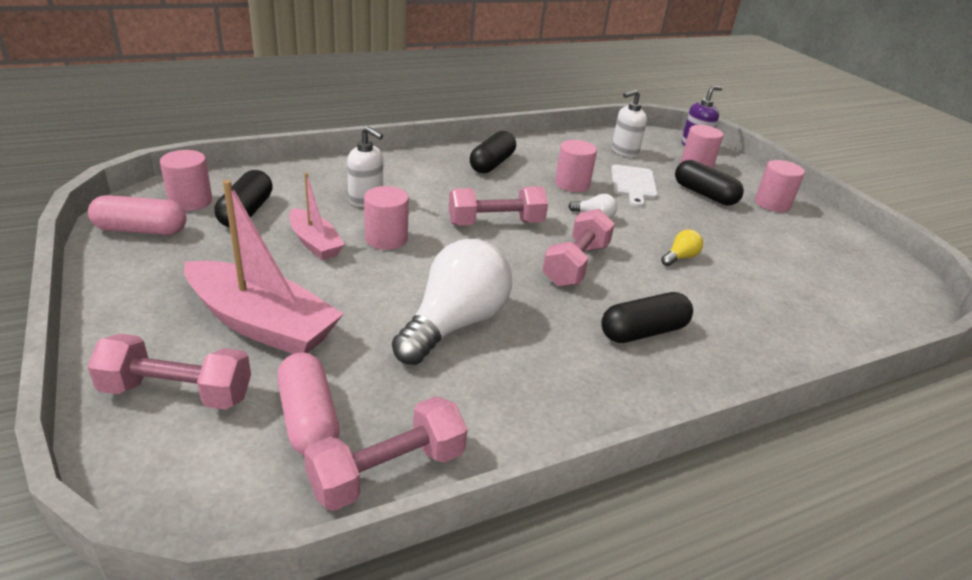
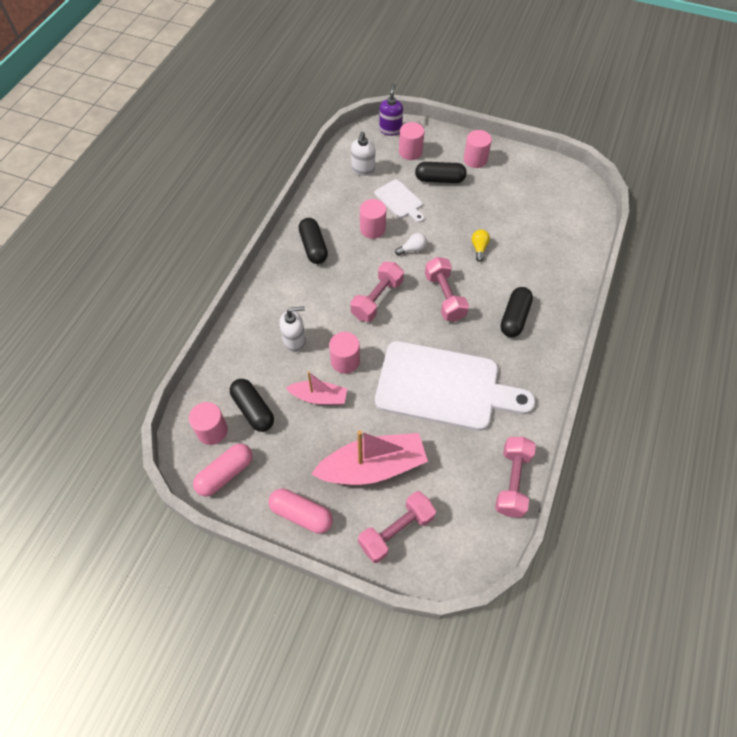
camera: 40 degrees left, 25 degrees up
pink capsule [277,352,340,455] -> pink capsule moved to [269,489,333,534]
white light bulb [392,239,512,365] -> white cutting board [375,341,536,431]

